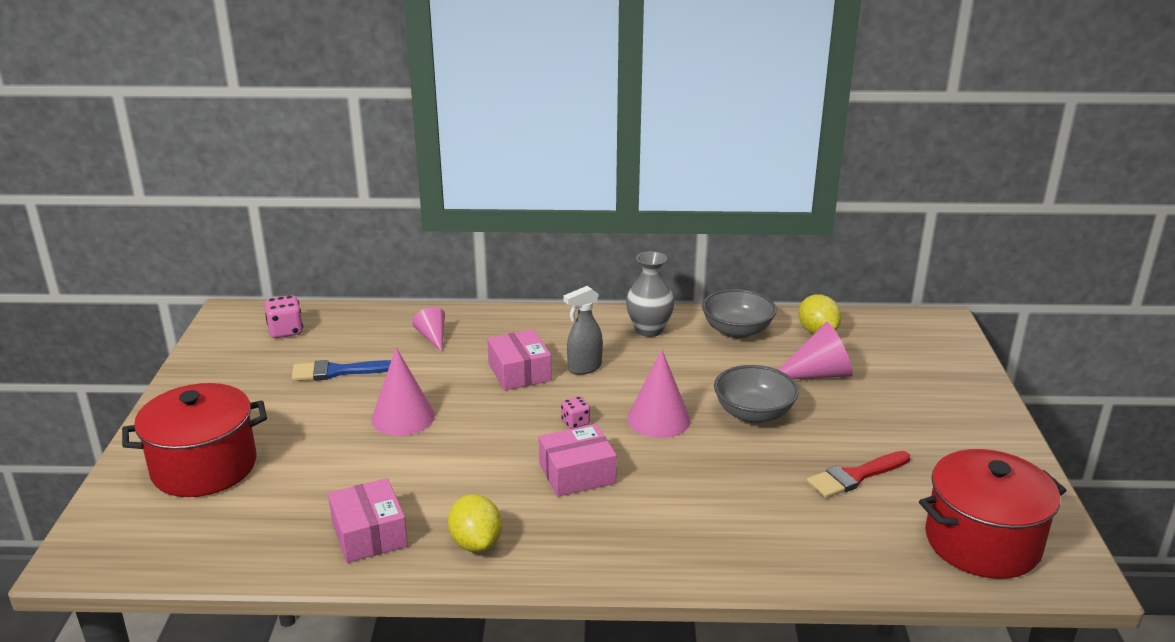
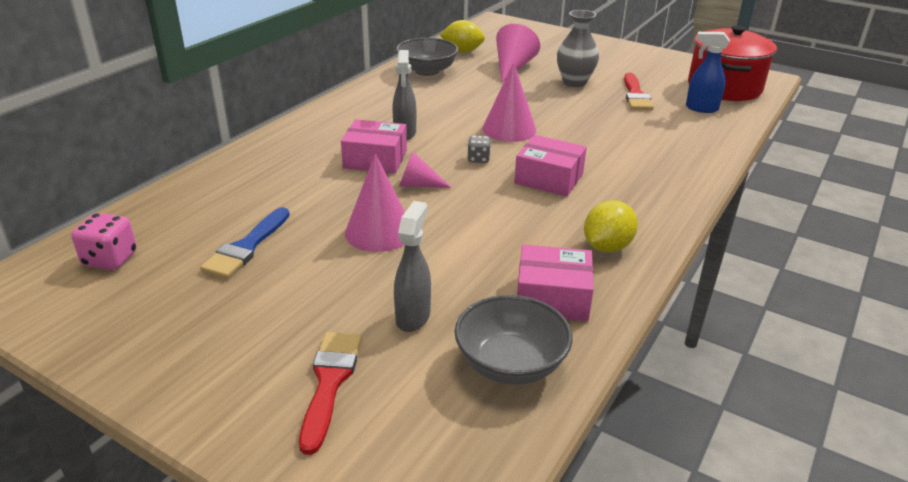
camera: 60 degrees left, 5 degrees up
red pot [122,383,267,497] -> red brush [299,332,362,455]
pink cone [412,307,445,352] -> pink cone moved to [399,152,451,188]
yellow lemon [448,494,502,552] -> yellow lemon turned 60 degrees counterclockwise [584,200,638,252]
pink box [539,424,617,497] -> pink box turned 75 degrees counterclockwise [514,135,587,196]
pink dice [561,396,590,429] -> grey dice [467,135,491,163]
grey vase [626,251,674,337] -> grey vase moved to [557,10,599,87]
grey bowl [714,365,799,423] -> grey bowl moved to [455,295,573,385]
none -> grey spray bottle [394,201,431,332]
none -> blue spray bottle [686,32,730,113]

